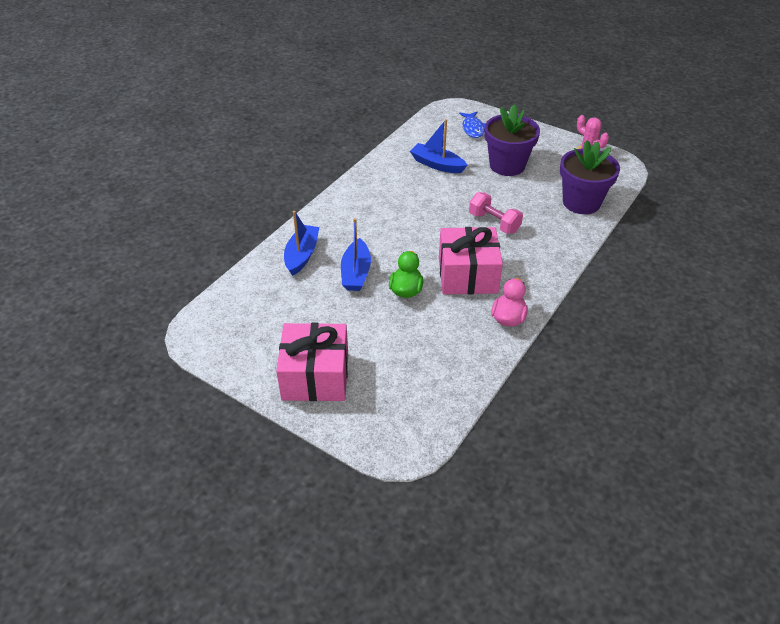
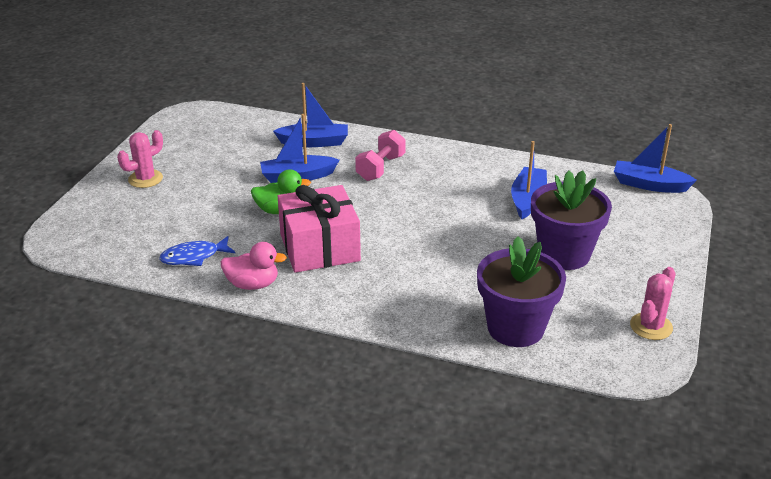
camera: 75 degrees right, 10 degrees down
pink gift [276,323,348,401] -> pink cactus [117,130,163,188]
blue fish [459,112,486,138] -> blue fish moved to [159,236,235,266]
pink dumbbell [469,192,523,234] -> pink dumbbell moved to [355,130,406,181]
none -> blue boat [614,124,697,193]

